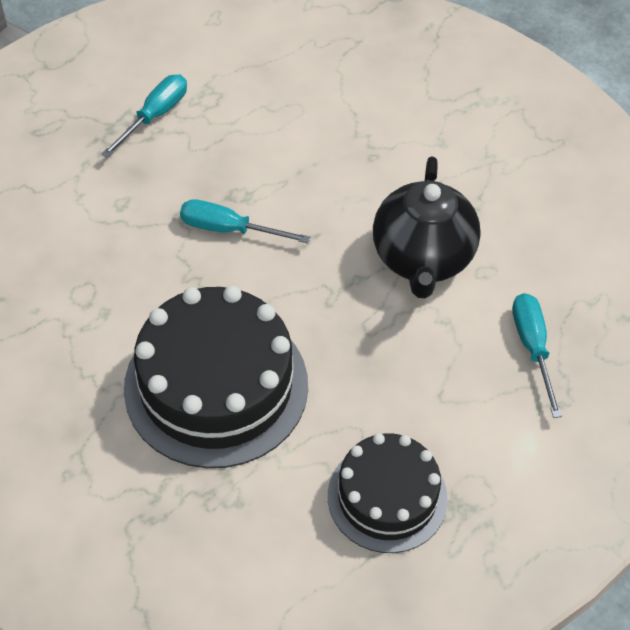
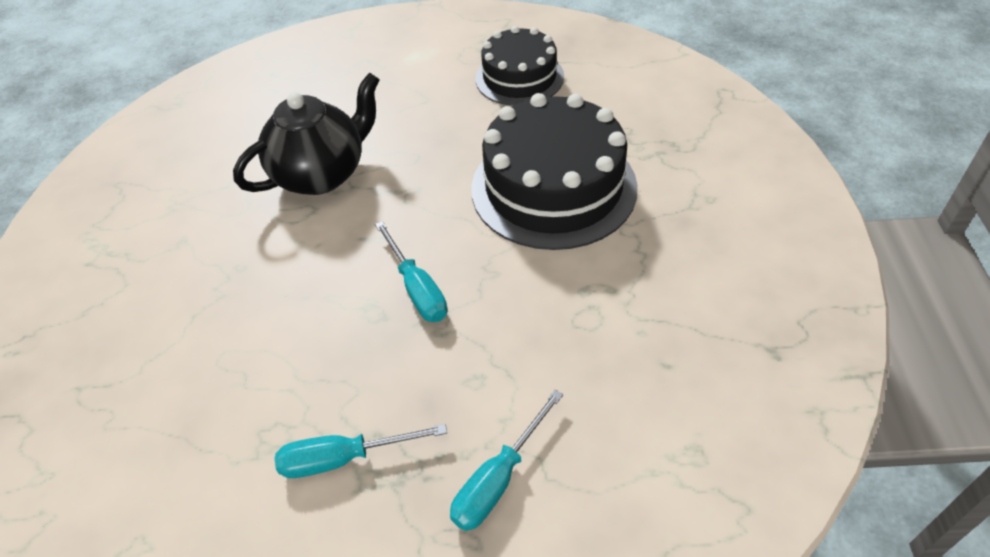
camera: 130 degrees left, 5 degrees down
turquoise screwdriver [512,293,562,418] -> turquoise screwdriver moved to [450,390,563,531]

